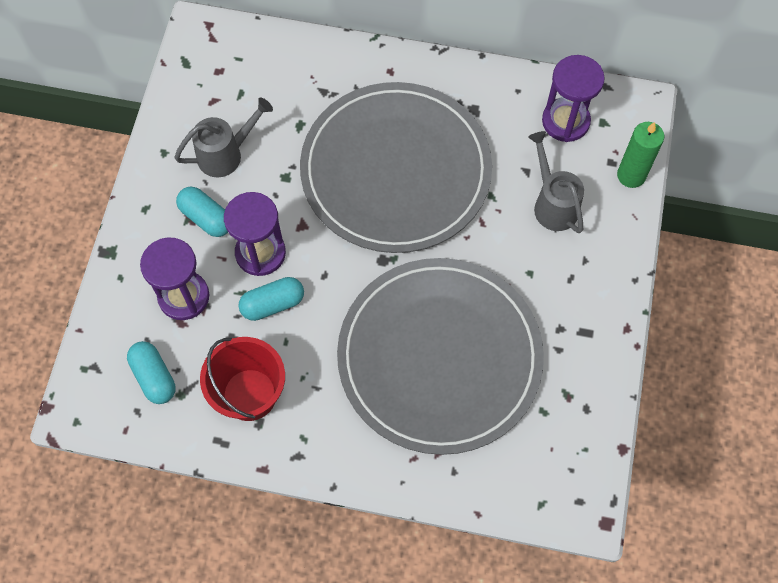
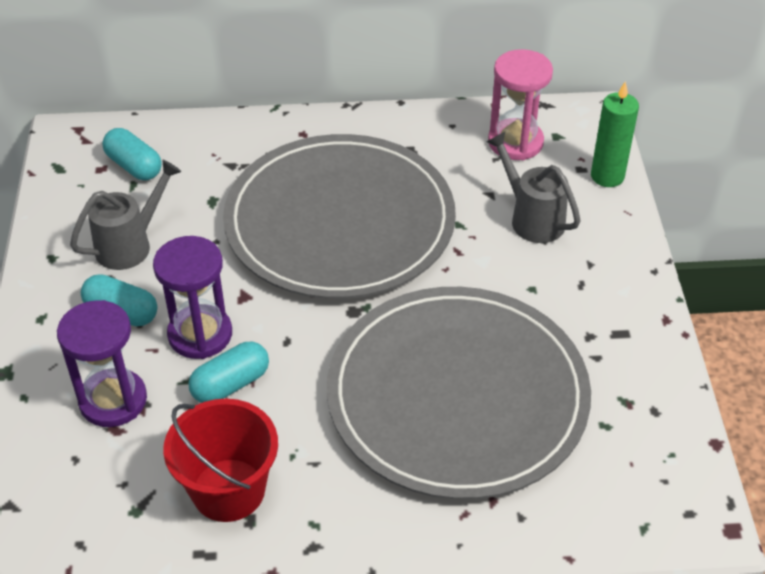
camera: 15 degrees left, 20 degrees down
turquoise capsule [127,341,175,404] -> turquoise capsule moved to [102,128,162,180]
purple hourglass [542,55,605,142] -> pink hourglass [488,49,553,160]

